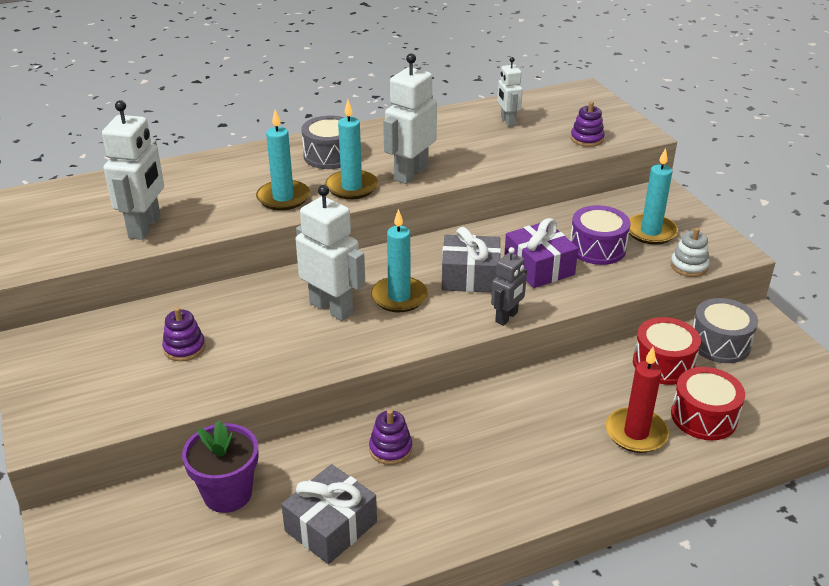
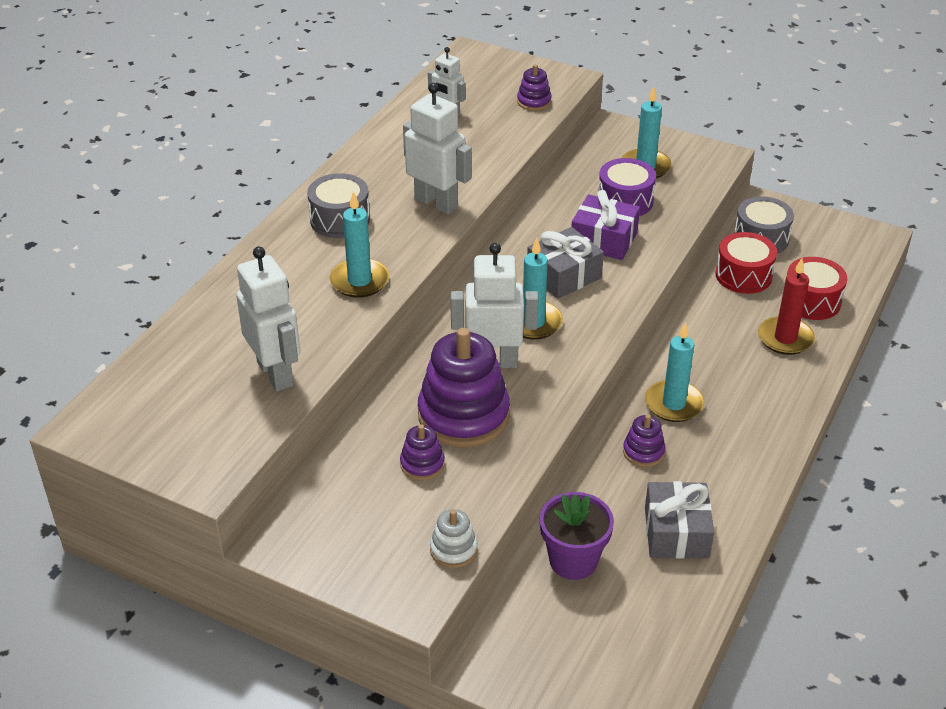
camera: 40 degrees left, 5 degrees up
turquoise candle [325,100,378,199] -> turquoise candle moved to [645,322,704,422]
white robot [383,53,437,184] -> white robot turned 135 degrees clockwise [403,83,472,214]
grey robot [491,247,527,326] -> none
white stacking toy [670,227,710,277] -> white stacking toy moved to [430,509,477,568]
none -> purple stacking toy [418,328,510,448]

